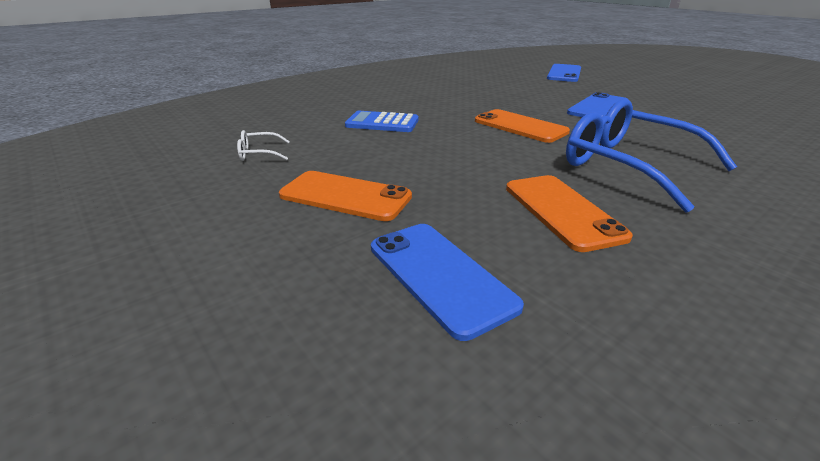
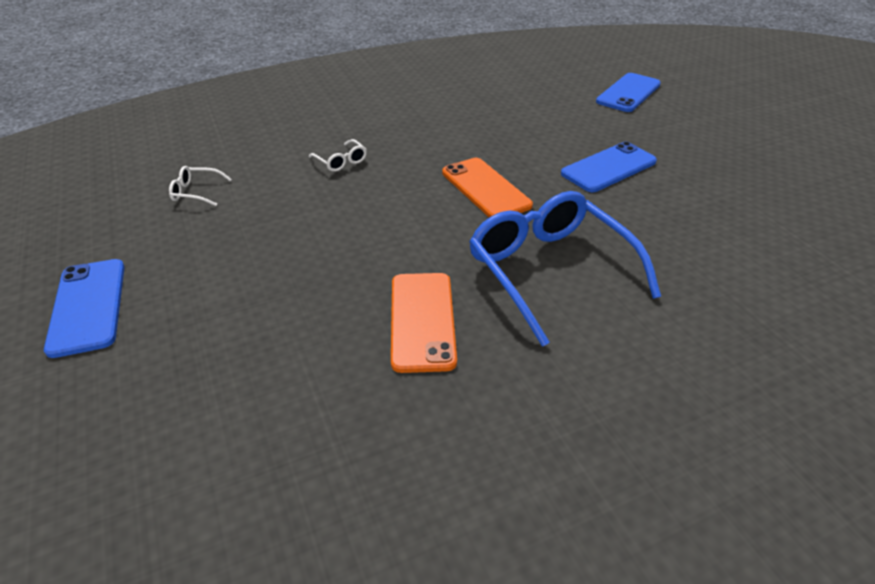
camera: 15 degrees right, 10 degrees up
orange phone [279,171,412,221] -> none
blue calculator [345,111,419,132] -> white glasses [309,139,367,172]
blue phone [371,224,524,341] -> blue phone moved to [44,259,125,358]

